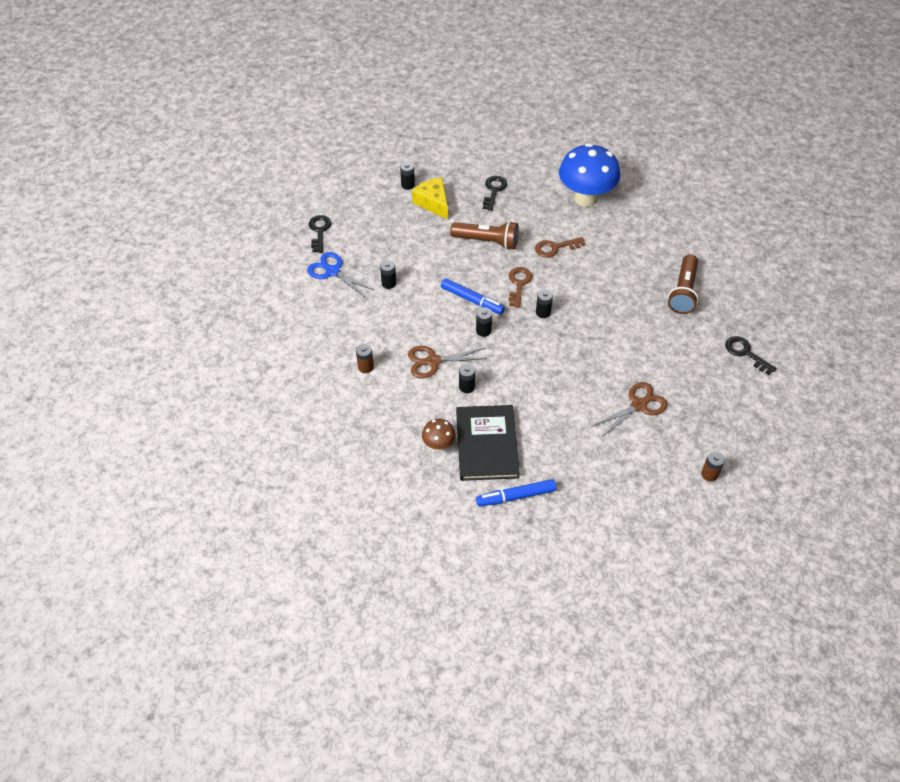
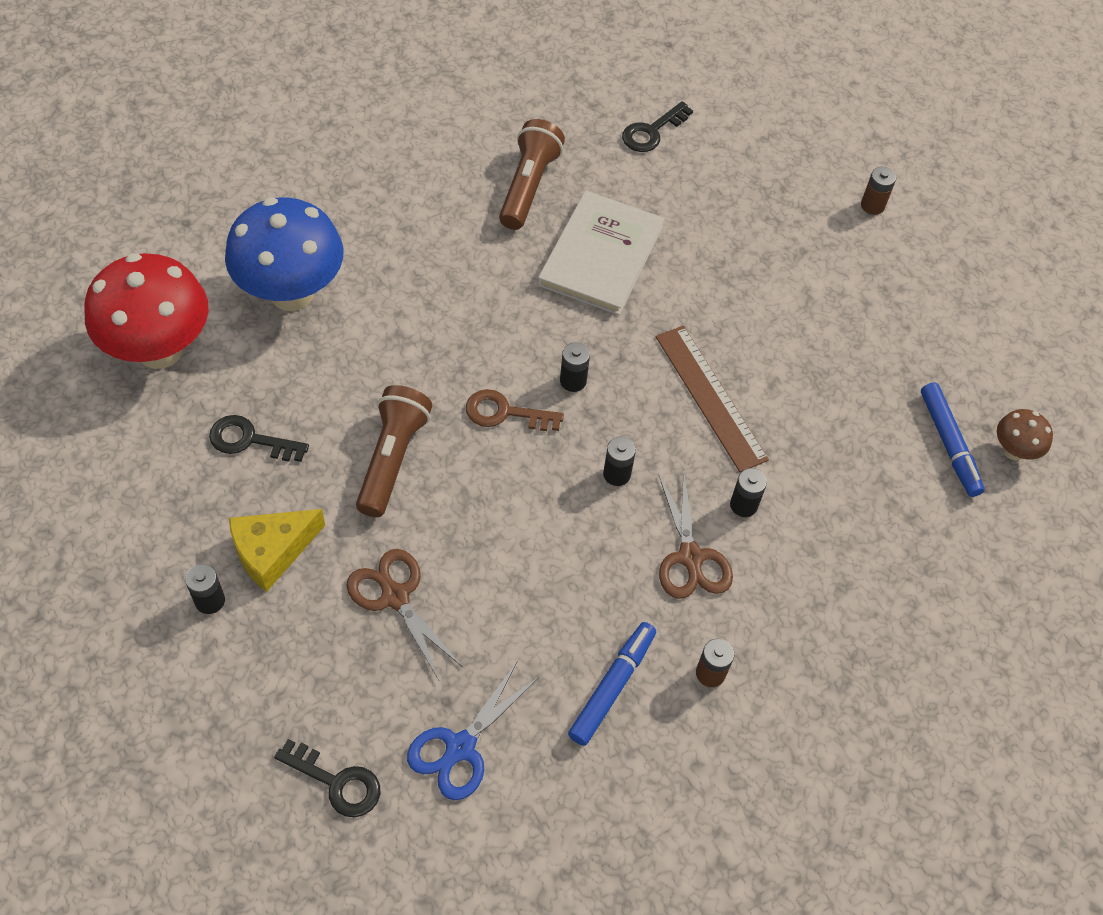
camera: 95 degrees left, 5 degrees up
black key [309,215,331,253] -> black key turned 150 degrees counterclockwise [274,739,380,817]
black battery [380,260,396,289] -> none
brown mushroom [422,419,456,451] -> brown mushroom moved to [997,409,1053,460]
blue marker [441,278,505,315] -> blue marker moved to [568,622,656,746]
black book [456,405,520,481] -> none
brown key [535,237,585,258] -> none
brown scissors [592,382,668,437] -> brown scissors moved to [346,549,463,680]
brown flashlight [668,254,698,314] -> brown flashlight turned 90 degrees counterclockwise [499,119,565,230]
none -> red mushroom [85,253,209,369]
none -> white book [538,191,665,315]
none -> brown ruler [656,326,769,472]

